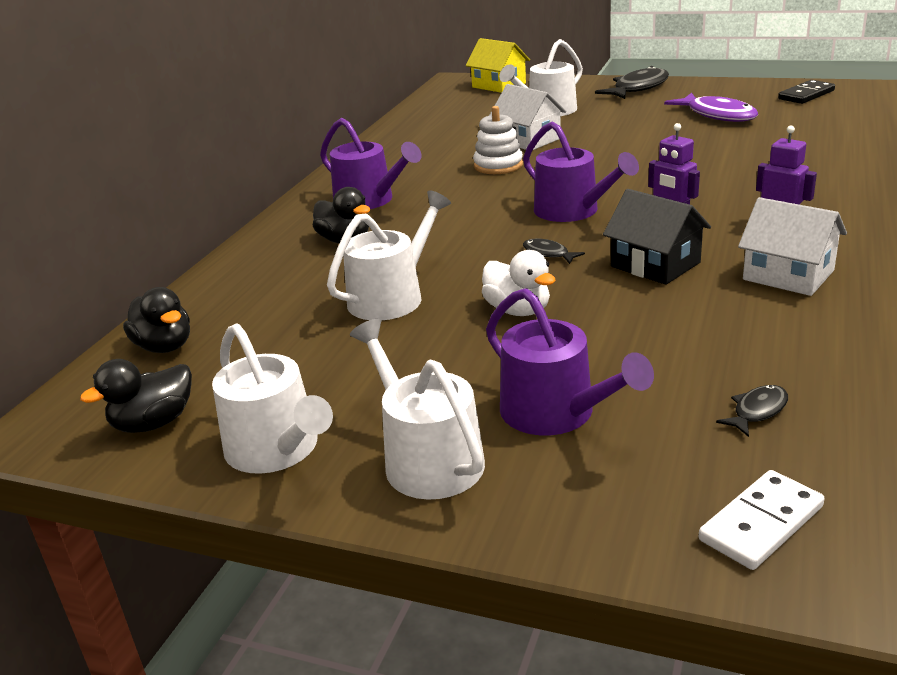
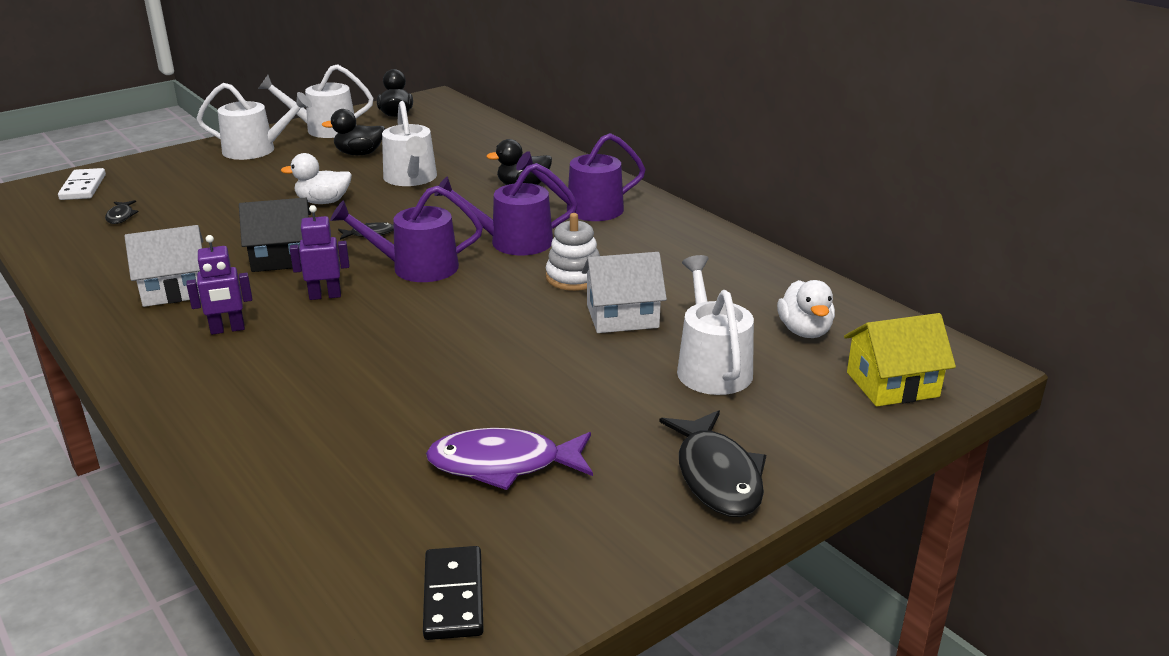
camera: 120 degrees right, 0 degrees up
black duck [123,287,190,353] -> black duck moved to [321,109,385,155]
purple watering can [486,288,654,435] -> purple watering can moved to [434,163,578,255]
none -> white duck [777,280,835,338]

